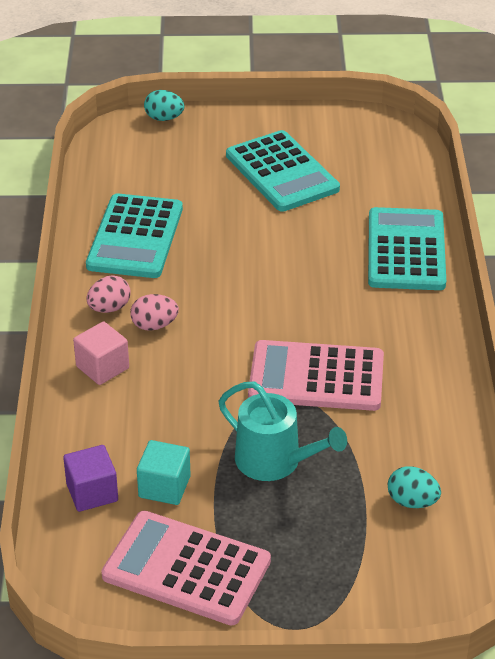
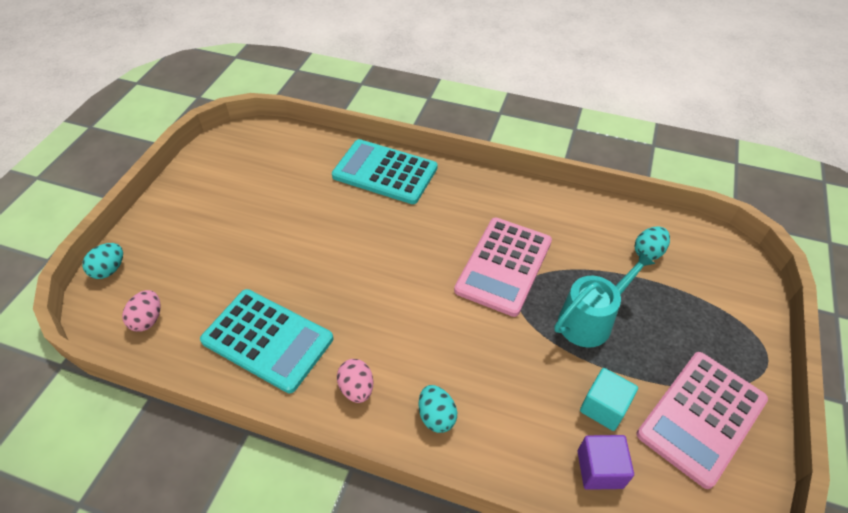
camera: 70 degrees left, 10 degrees up
pink cube [73,321,129,385] -> turquoise egg [419,385,457,433]
pink egg [130,294,179,331] -> pink egg moved to [122,290,161,332]
turquoise calculator [226,130,340,212] -> none

